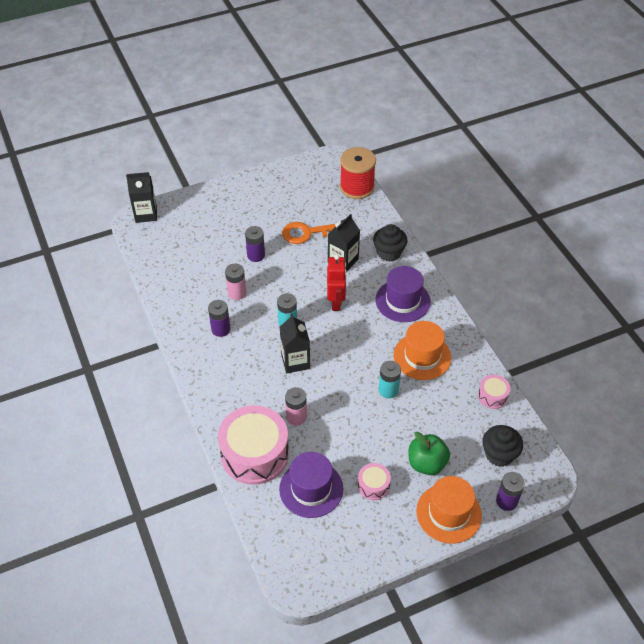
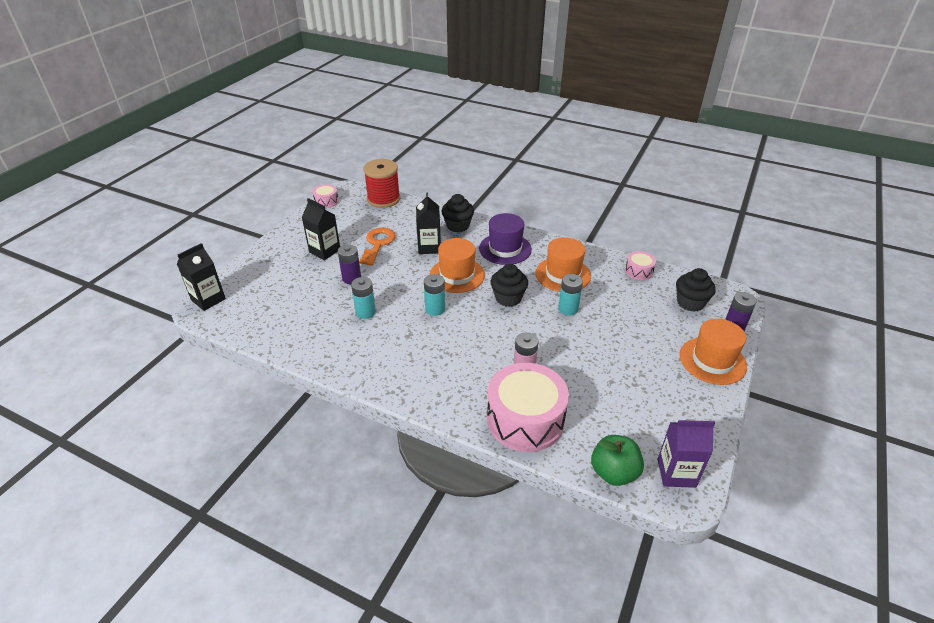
camera: 40 degrees left, 10 degrees down
purple battery [208,300,230,337] -> none
pink battery [225,264,246,300] -> turquoise battery [351,277,376,319]
purple hat [279,452,343,518] -> none
black carton [280,313,310,373] -> black carton moved to [302,198,340,260]
orange key [282,222,335,244] -> orange key turned 150 degrees clockwise [359,228,396,266]
red robot [327,254,346,311] -> orange hat [430,238,485,293]
pink drum [358,463,391,500] -> pink drum moved to [312,184,339,208]
green apple [409,431,450,475] -> green apple moved to [591,435,644,486]
none -> black cupcake [490,264,528,307]
none -> purple carton [658,419,715,488]

